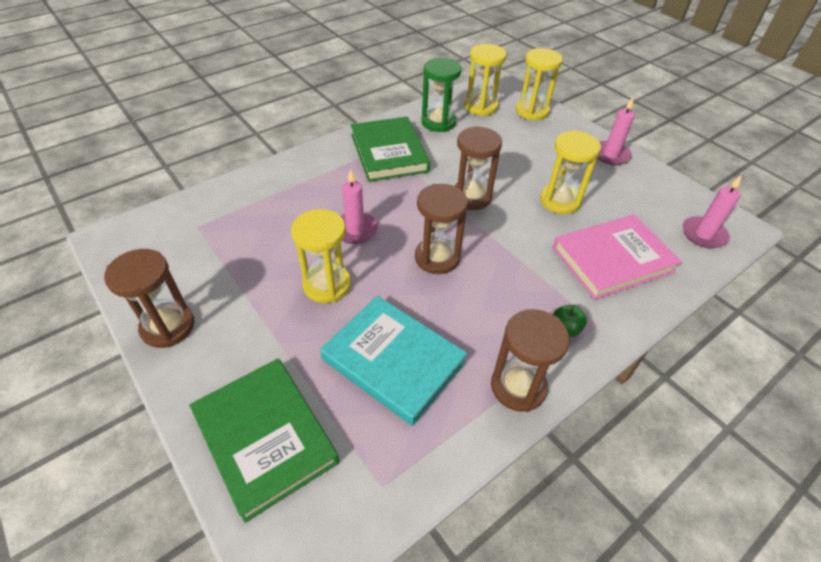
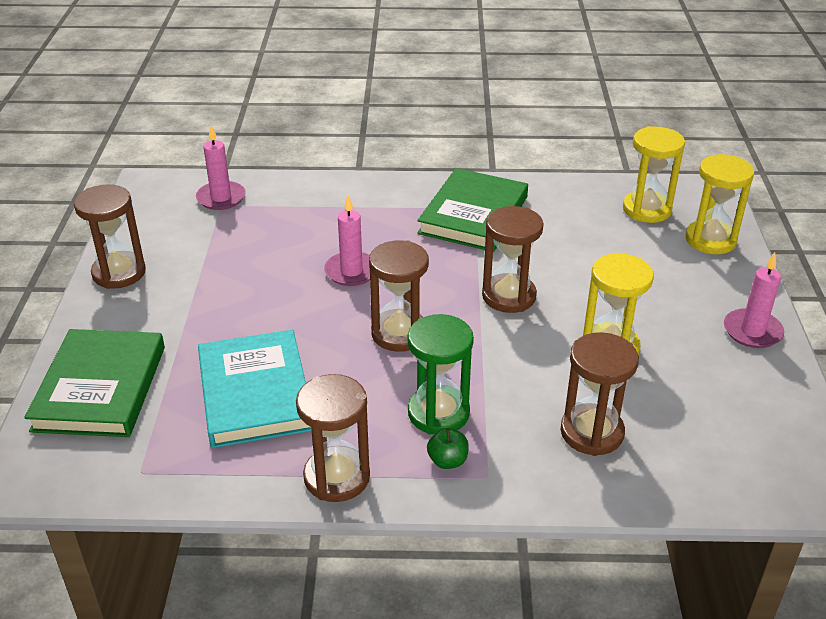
camera: 40 degrees right, 10 degrees down
yellow hourglass [291,209,351,303] -> none
green hourglass [421,58,461,132] -> green hourglass moved to [408,314,474,435]
pink book [552,215,682,300] -> brown hourglass [561,332,639,456]
pink candle [682,175,742,248] -> pink candle moved to [196,126,246,210]

